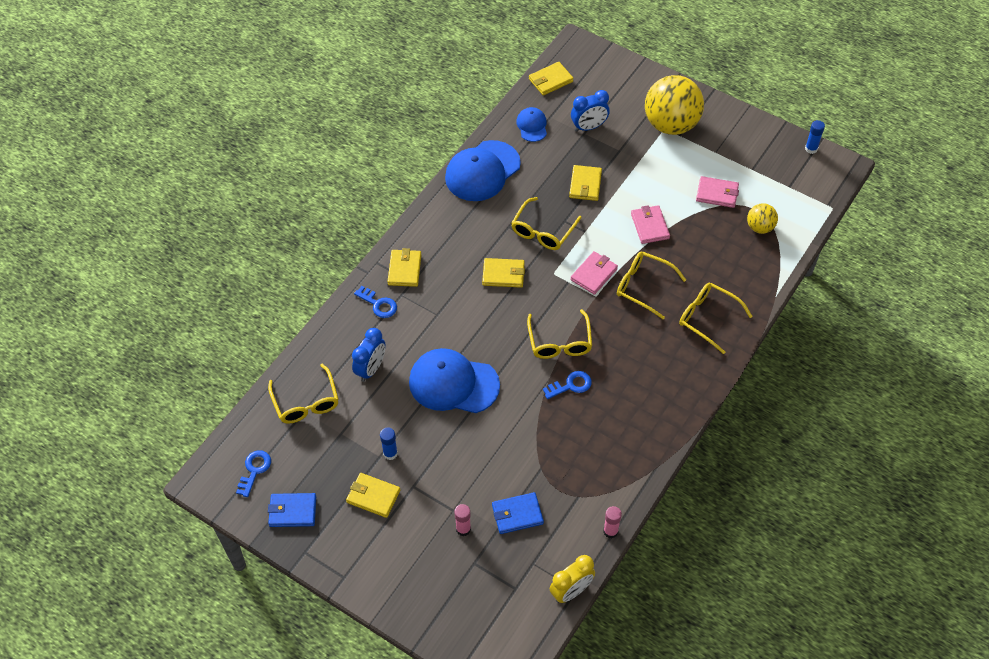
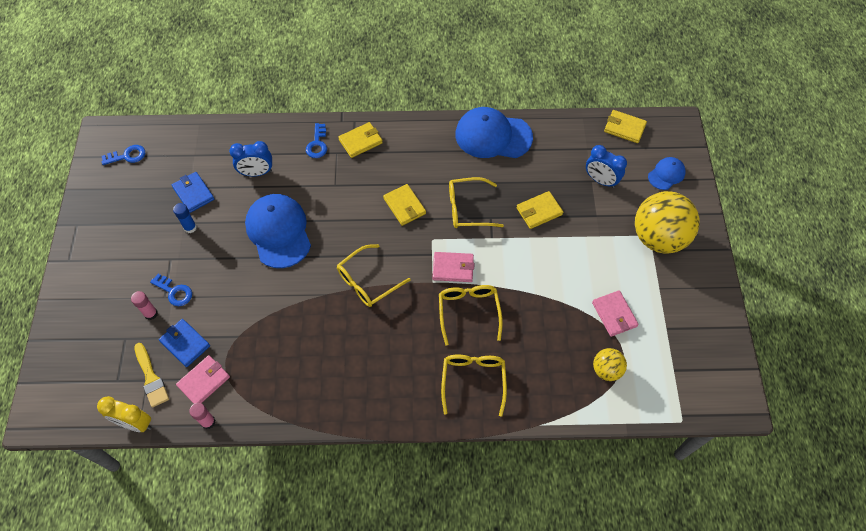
camera: 55 degrees right, 5 degrees up
yellow glasses [268,364,339,424] -> none
blue wallet [268,493,316,527] -> blue wallet moved to [172,172,214,213]
yellow wallet [346,473,400,518] -> none
blue cap [516,107,547,142] -> blue cap moved to [648,157,686,190]
blue key [543,371,592,399] -> blue key moved to [150,274,192,306]
pink wallet [631,205,670,244] -> pink wallet moved to [176,355,230,404]
blue glue stick [805,120,825,154] -> none
none -> yellow brush [134,343,169,408]

